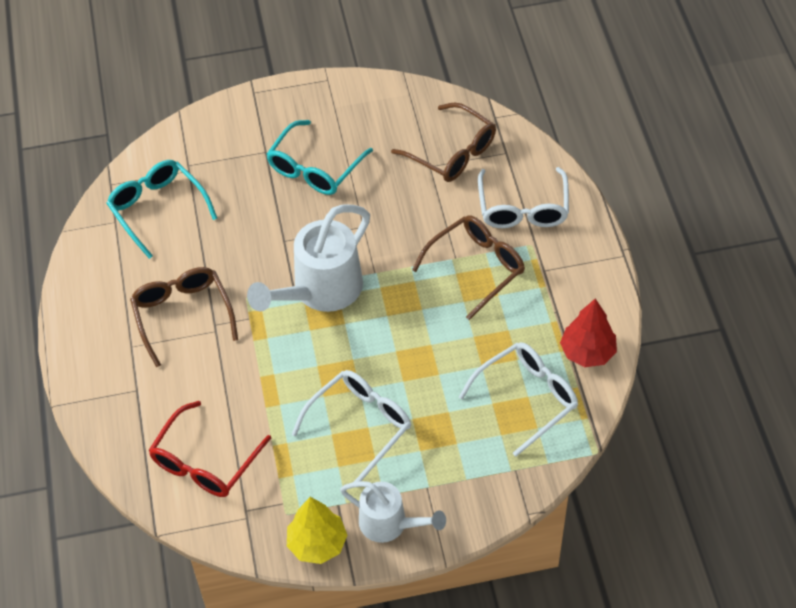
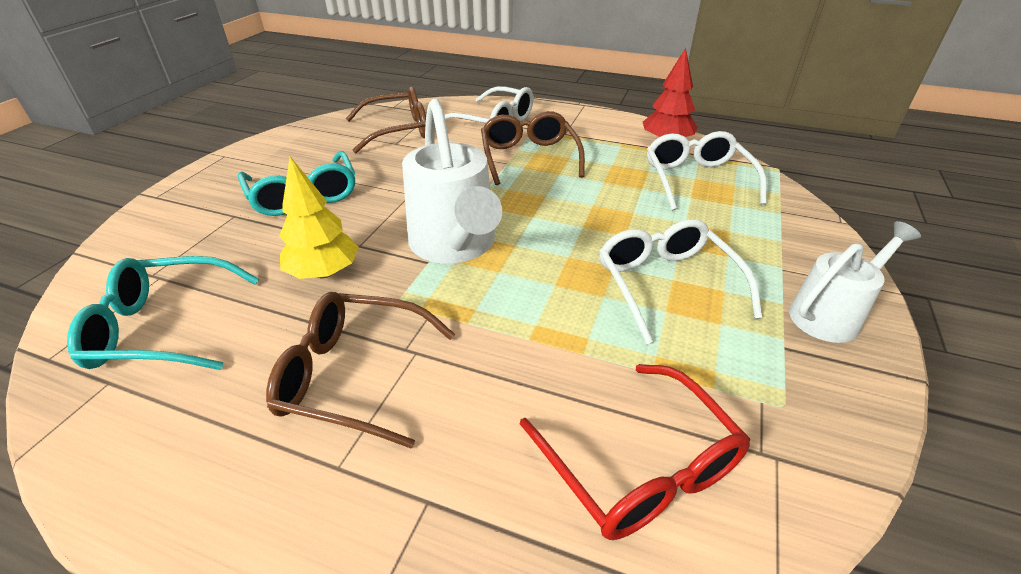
camera: 60 degrees left, 15 degrees down
yellow tree [287,497,347,564] -> yellow tree moved to [280,156,359,279]

